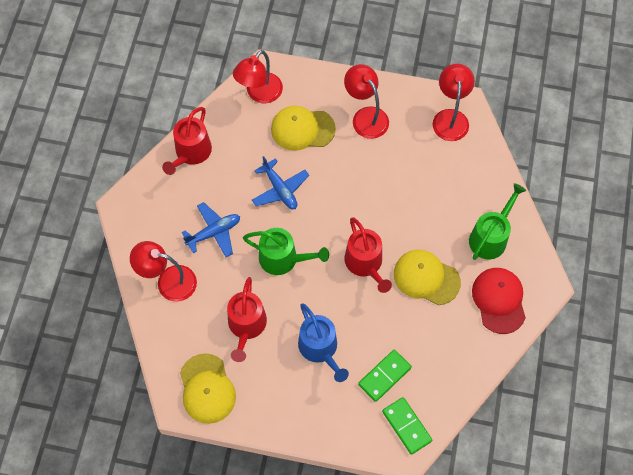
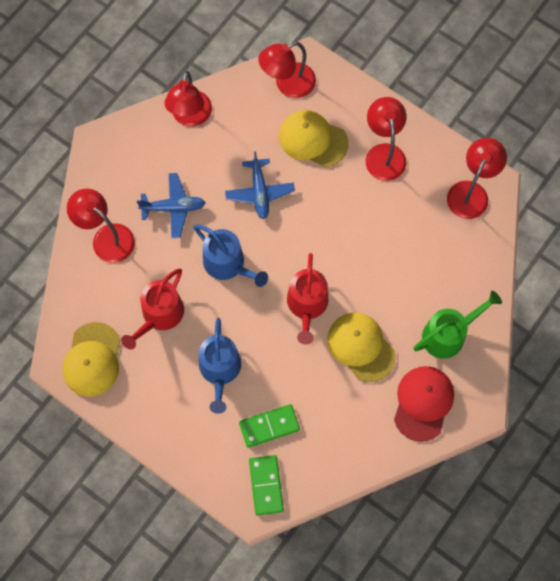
camera: 25 degrees right, 5 degrees up
red watering can [162,107,212,175] -> red lamp [164,71,212,126]
green watering can [243,228,329,275] -> blue watering can [193,224,268,287]

